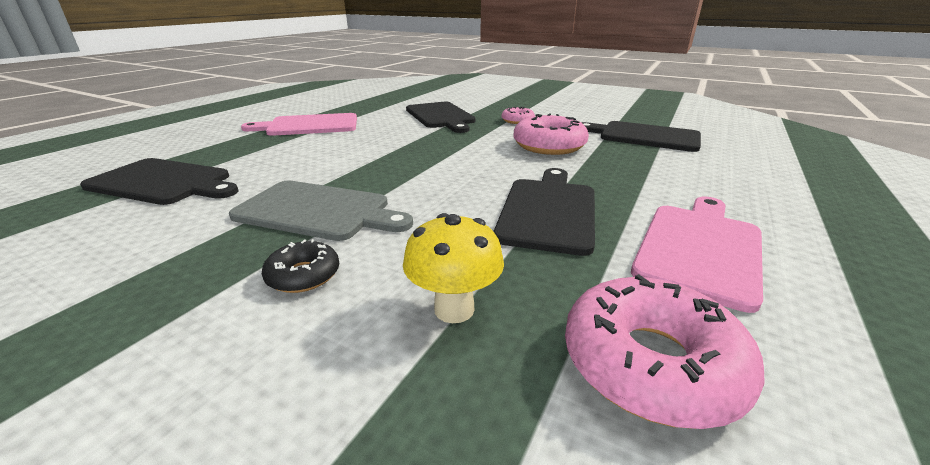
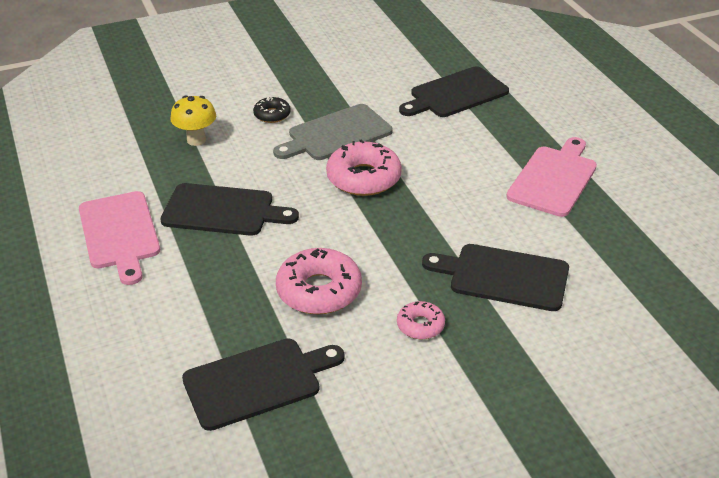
camera: 130 degrees right, 10 degrees up
black cutting board [494,168,595,256] -> black cutting board turned 45 degrees counterclockwise [160,183,299,236]
pink donut [565,274,765,429] -> pink donut moved to [326,139,402,196]

